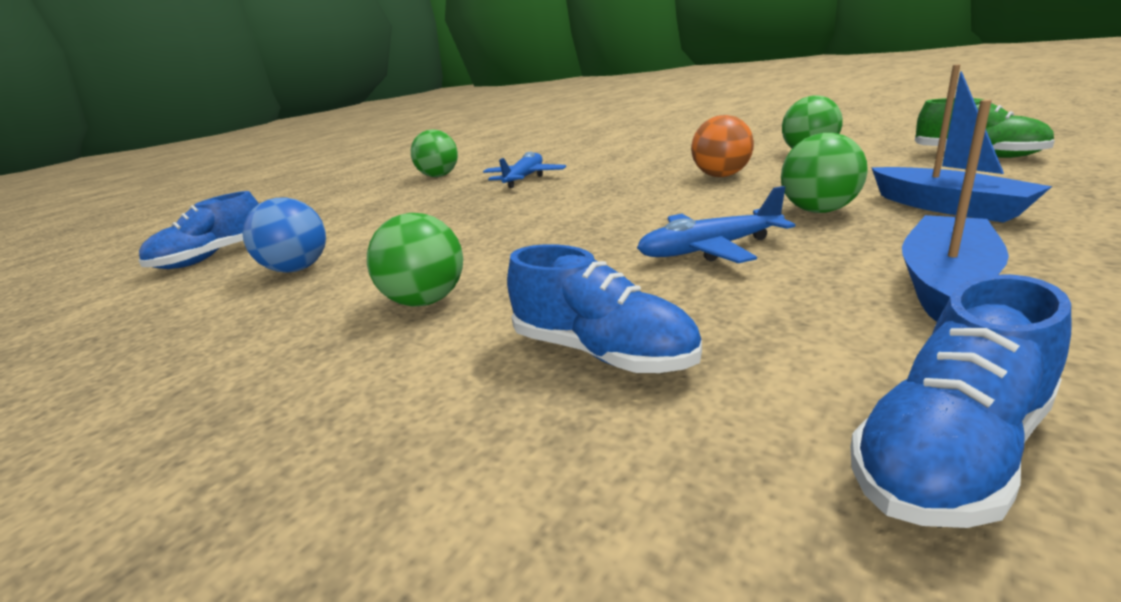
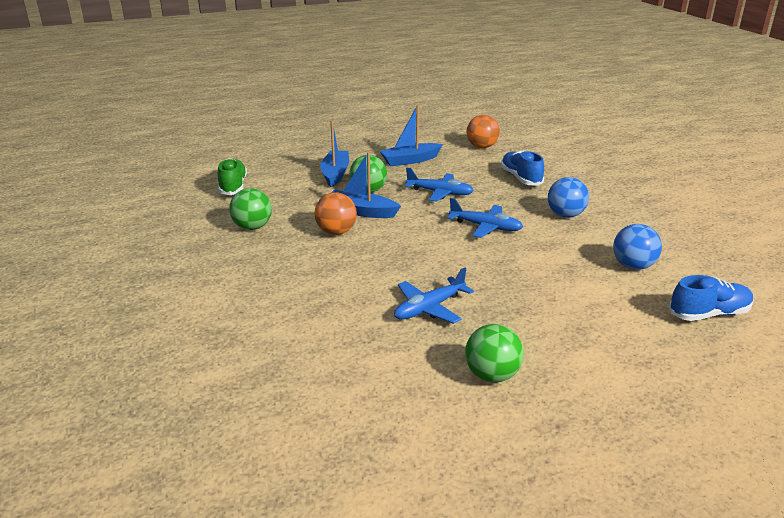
camera: 150 degrees left, 5 degrees up
green ball [367,213,463,306] -> blue ball [548,177,589,218]
blue shoe [850,274,1072,528] -> orange ball [467,115,500,148]
none -> blue boat [331,152,401,218]
none -> blue plane [447,198,523,238]

